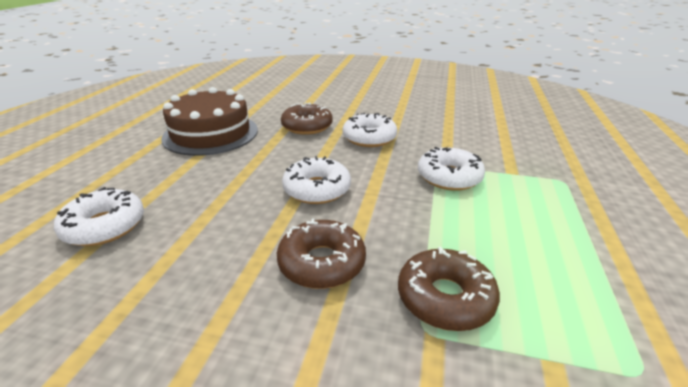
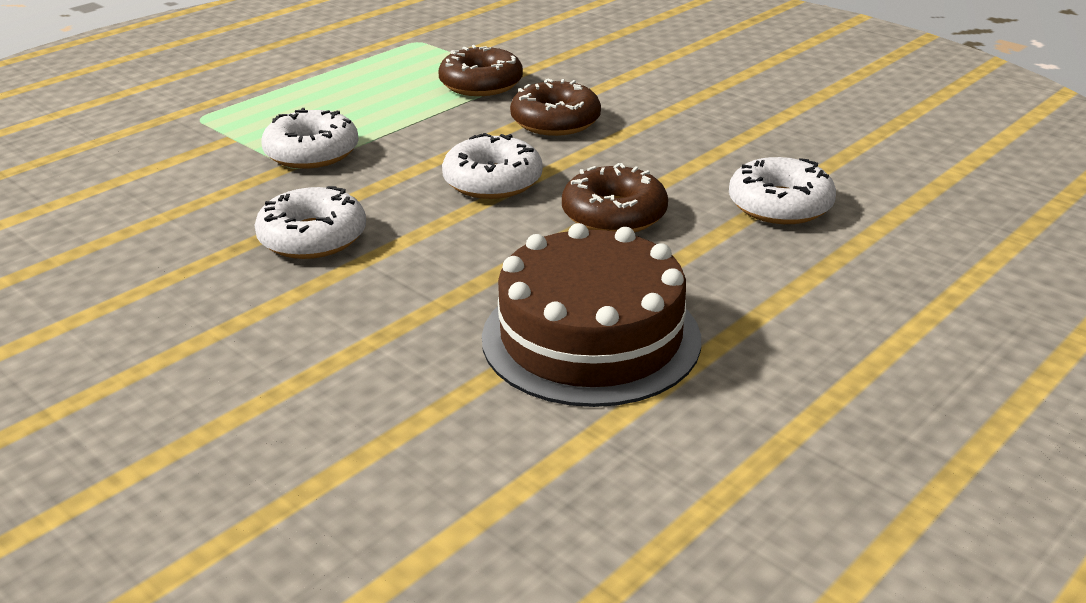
camera: 150 degrees left, 0 degrees up
brown donut [281,102,333,135] -> brown donut moved to [562,163,668,232]

